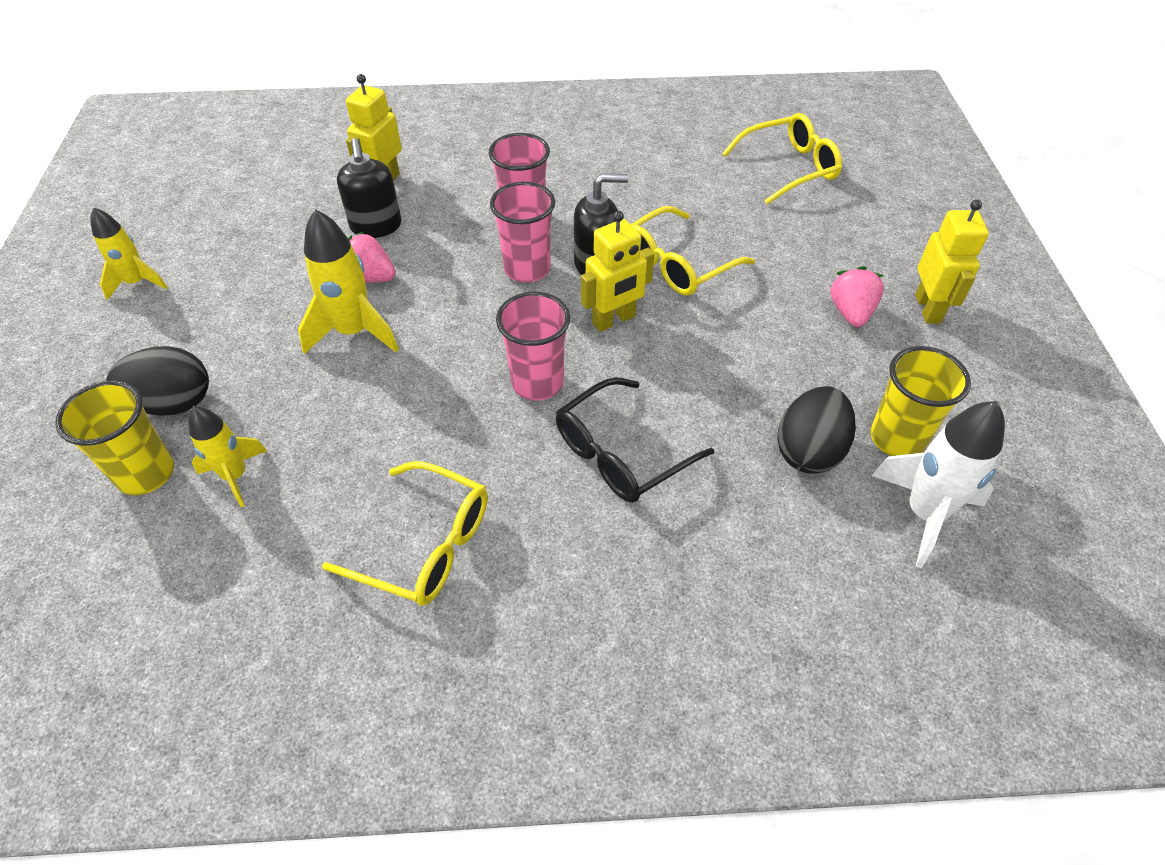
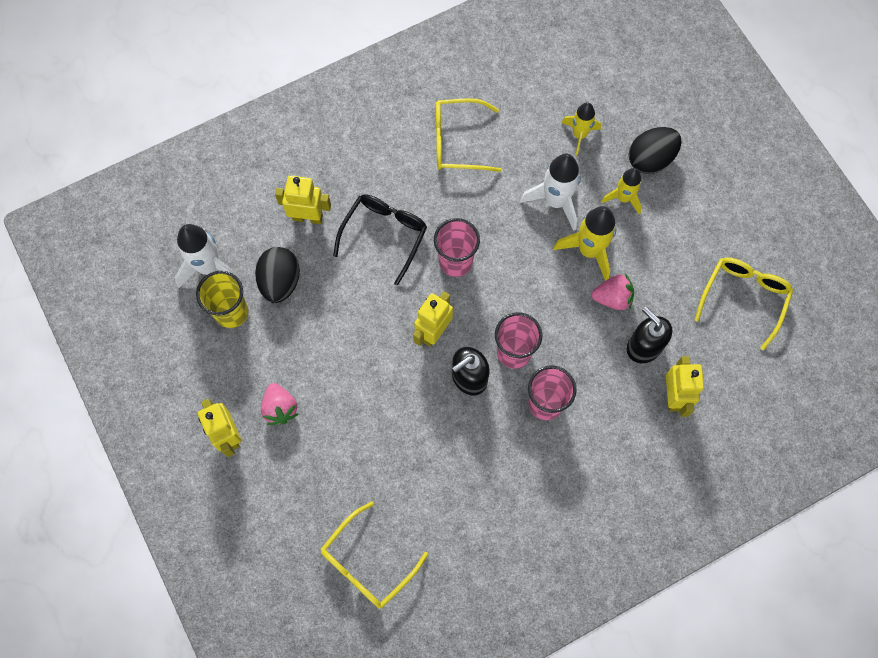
camera: 155 degrees right, 20 degrees up
yellow cup [55,381,174,495] -> none
yellow rocket [90,207,168,300] -> yellow rocket moved to [601,168,642,214]
yellow glasses [631,206,755,296] -> yellow glasses moved to [695,258,793,350]
none -> yellow robot [275,175,331,224]
none -> white rocket [520,154,581,231]

